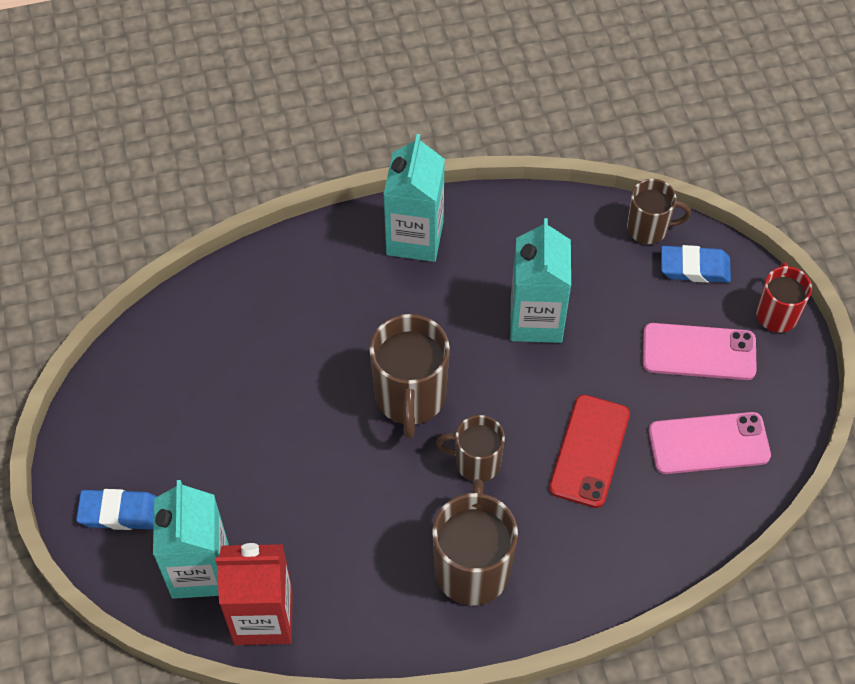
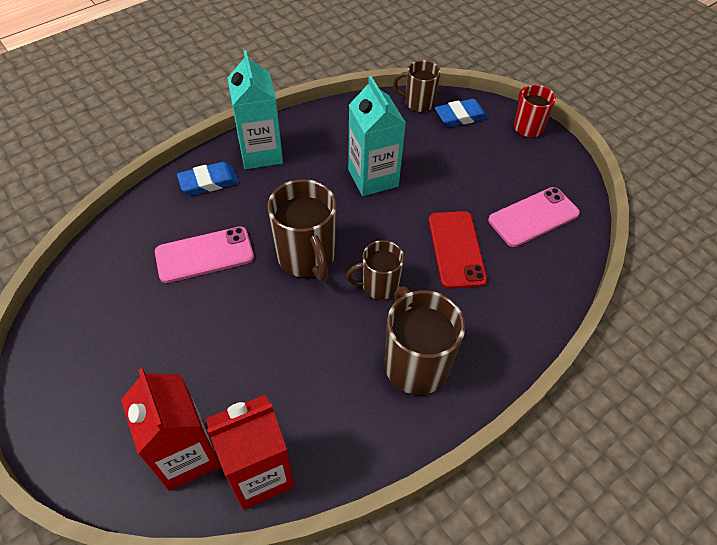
camera: 25 degrees left, 5 degrees down
blue eraser [76,489,157,530] -> blue eraser moved to [177,162,239,195]
turquoise carton [153,480,229,599] -> red carton [121,368,220,491]
brown mug [627,179,691,244] -> brown mug turned 150 degrees counterclockwise [393,60,440,112]
pink phone [643,323,757,380] -> pink phone moved to [155,227,254,283]

